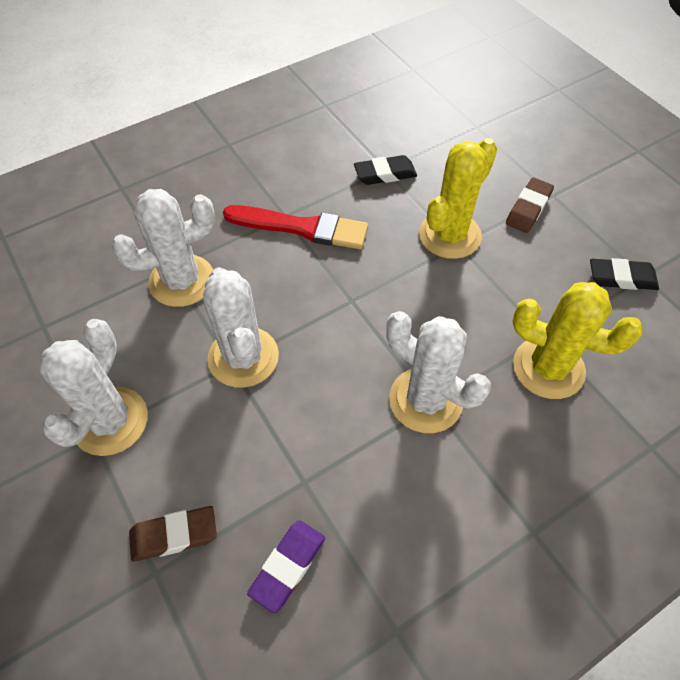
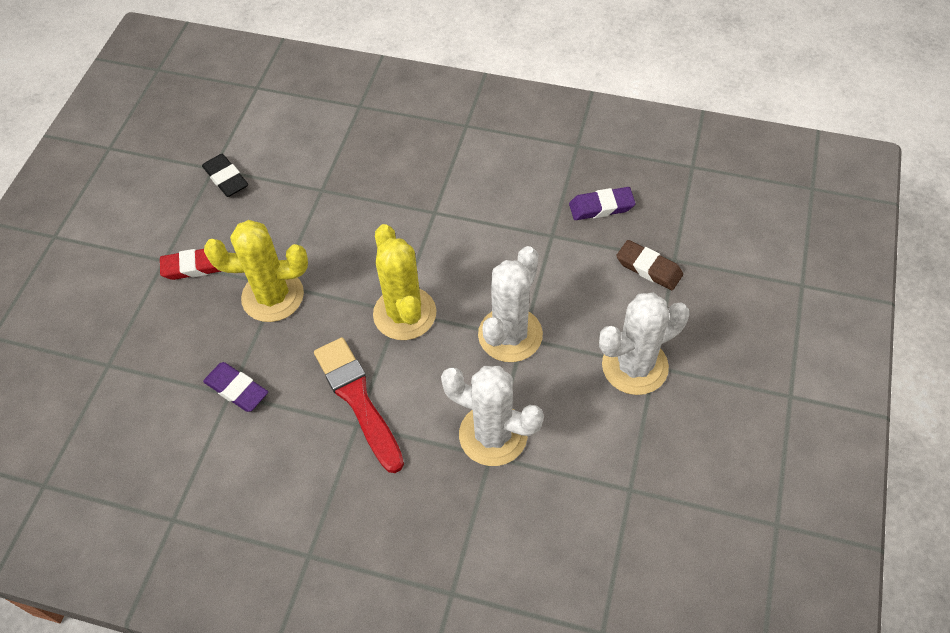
camera: 130 degrees left, 0 degrees up
black eraser [354,155,417,185] -> purple eraser [203,362,268,412]
white cactus [386,311,491,433] -> none
brown eraser [506,178,554,233] -> red eraser [160,249,222,280]
yellow cactus [512,282,643,399] -> yellow cactus moved to [373,224,436,340]

